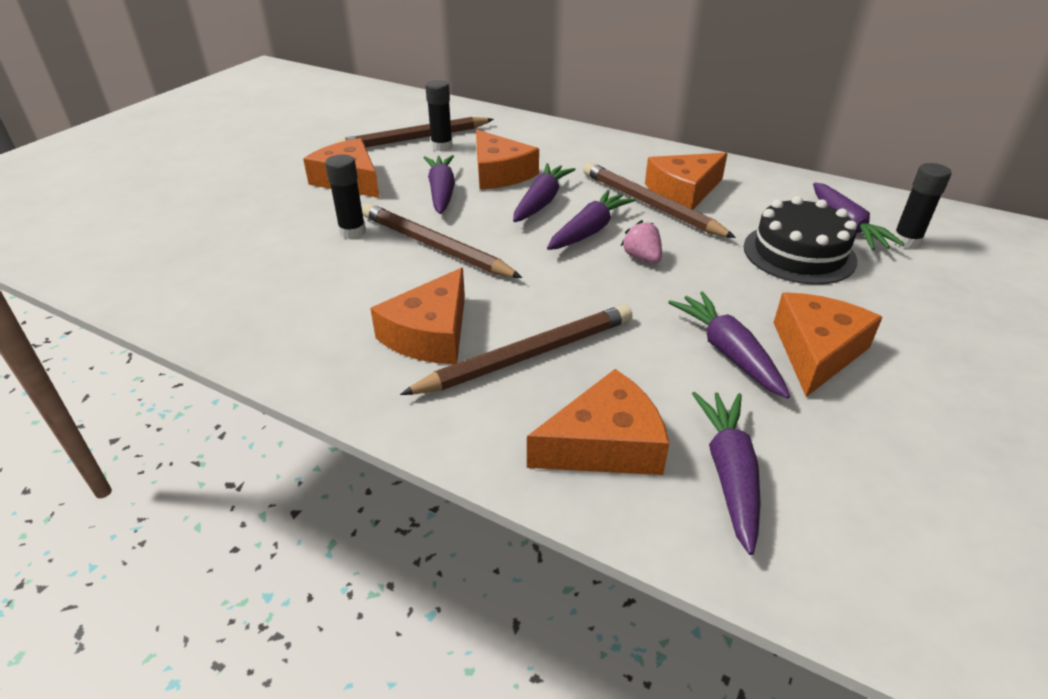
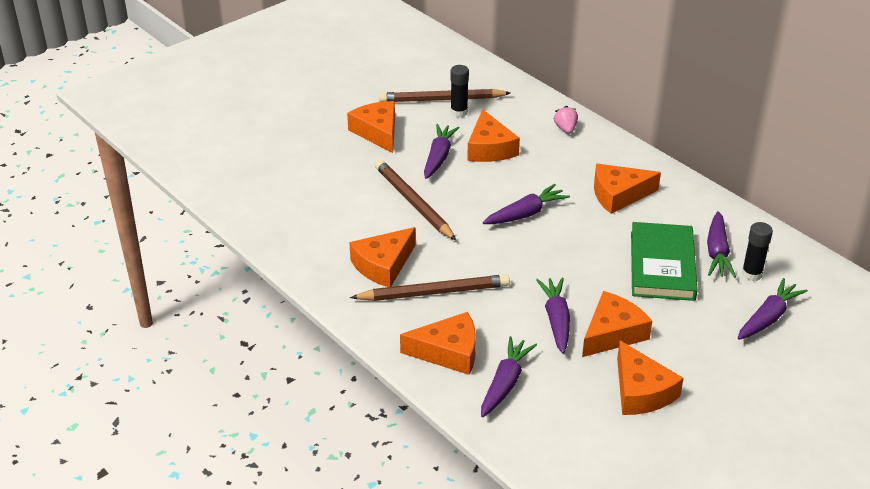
camera: 20 degrees right, 0 degrees up
black glue stick [325,154,366,239] -> none
purple carrot [513,163,576,222] -> purple carrot moved to [738,278,808,340]
brown pencil [583,162,736,238] -> none
pink strawberry [621,220,662,263] -> pink strawberry moved to [554,106,578,134]
black cake [744,196,857,285] -> green book [631,222,698,301]
none -> orange cheese [617,341,684,415]

